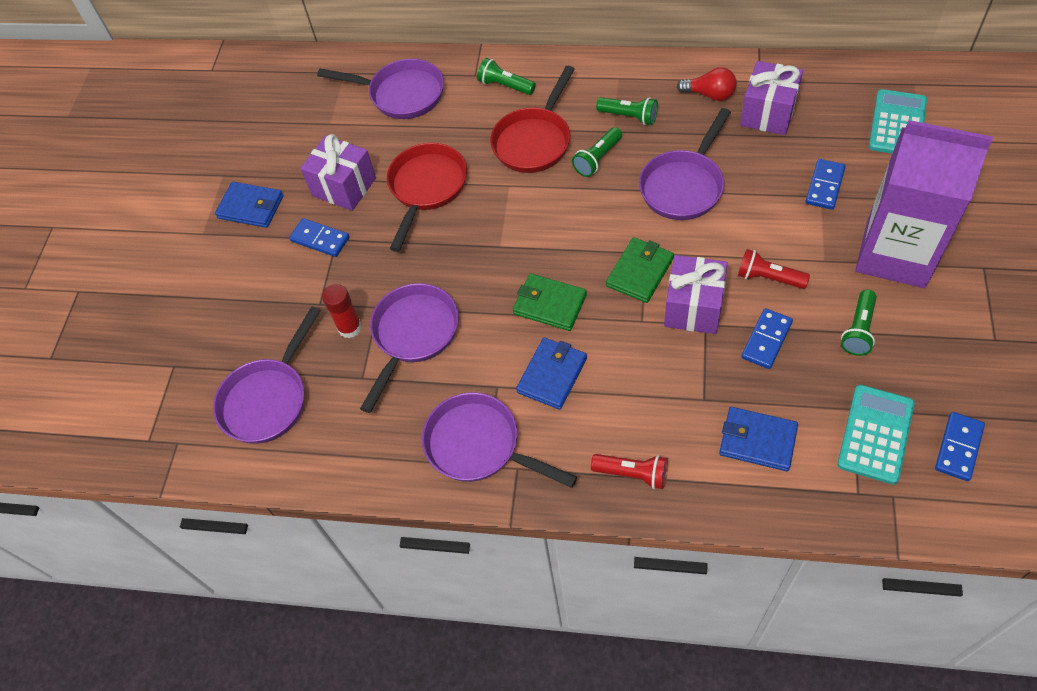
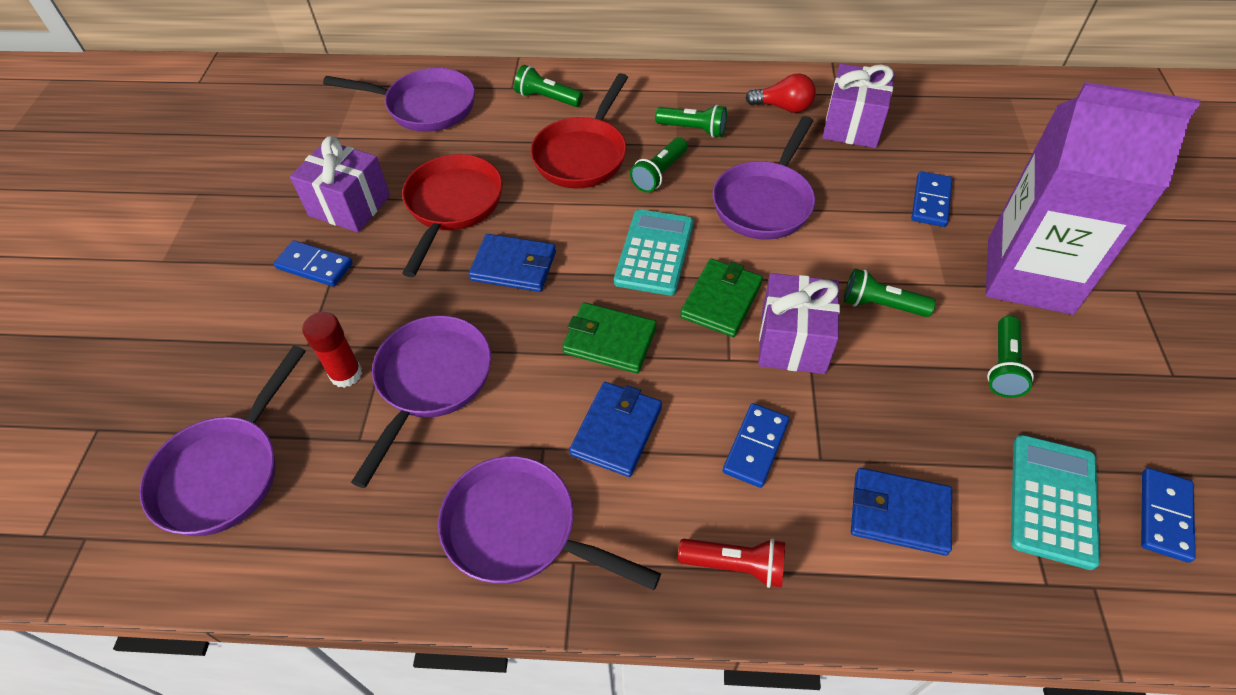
camera: 10 degrees left, 5 degrees down
blue wallet [215,182,284,228] -> blue wallet moved to [469,234,556,292]
red flashlight [738,249,810,289] -> green flashlight [844,269,936,317]
blue domino [741,308,793,369] -> blue domino moved to [723,403,790,488]
turquoise calculator [869,89,927,153] -> turquoise calculator moved to [614,209,693,296]

